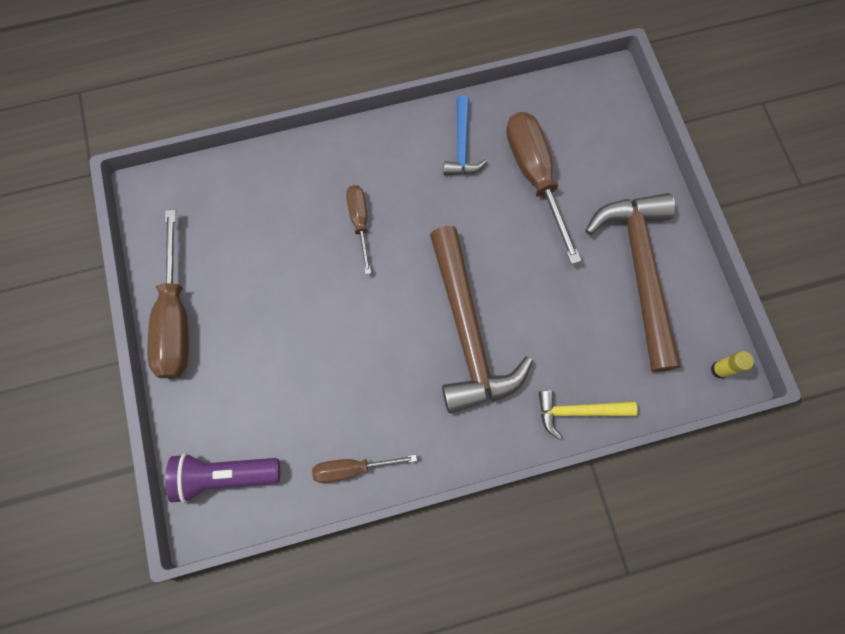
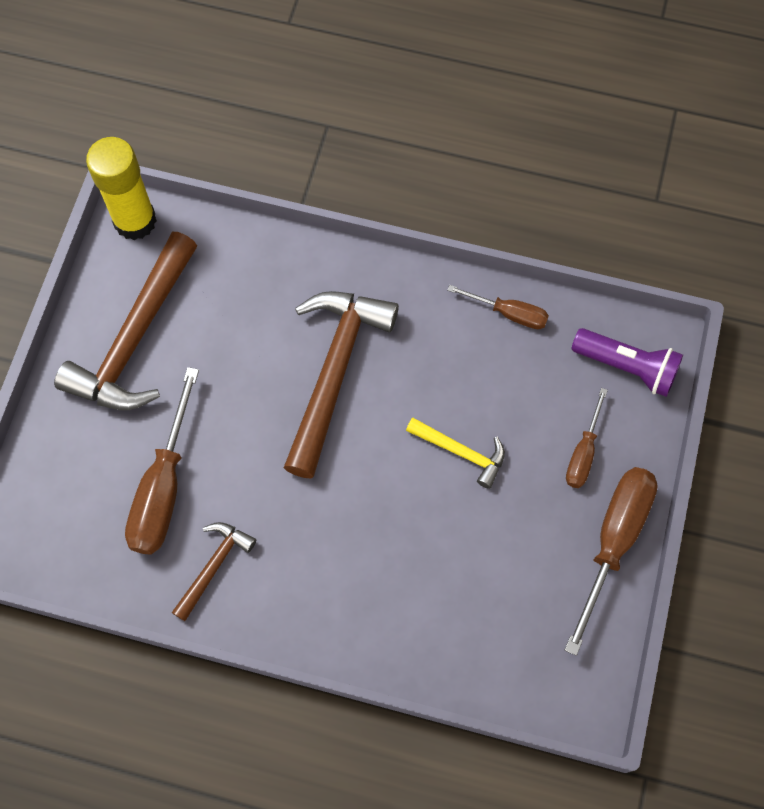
camera: 150 degrees left, 5 degrees down
brown screwdriver [346,185,371,275] -> brown screwdriver moved to [566,388,608,488]
blue hammer [444,96,487,175] -> brown hammer [172,522,256,621]
yellow hammer [539,390,638,439] -> yellow hammer moved to [406,418,505,489]
yellow glue stick [711,351,754,379] -> yellow glue stick [86,137,157,240], size x2.36

